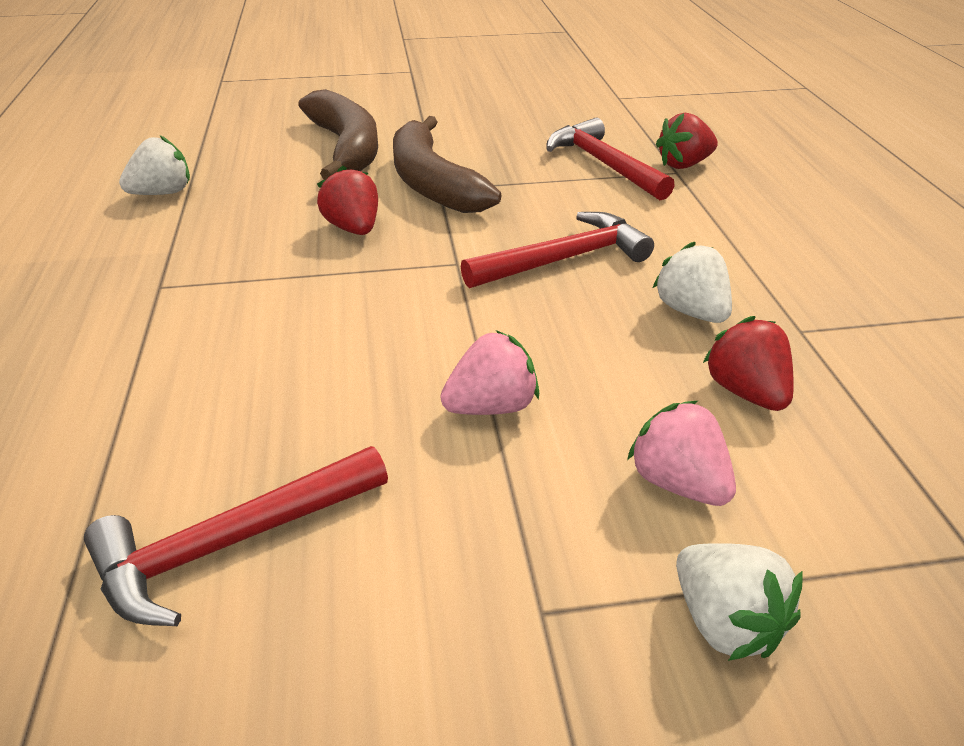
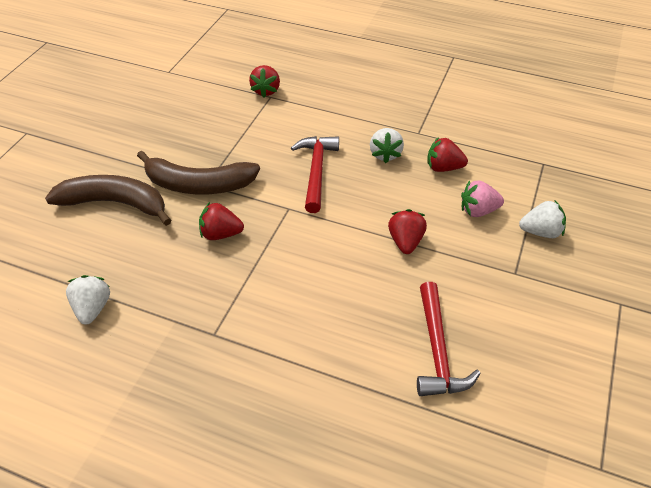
camera: 60 degrees left, 10 degrees up
pink strawberry [440,330,539,415] -> red strawberry [388,209,427,254]
red hammer [546,118,675,200] -> none
white strawberry [653,242,732,323] -> white strawberry turned 90 degrees counterclockwise [370,128,404,163]

